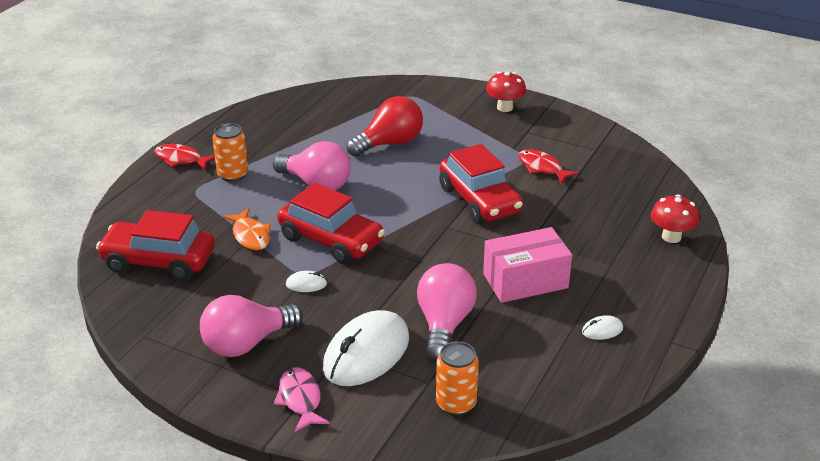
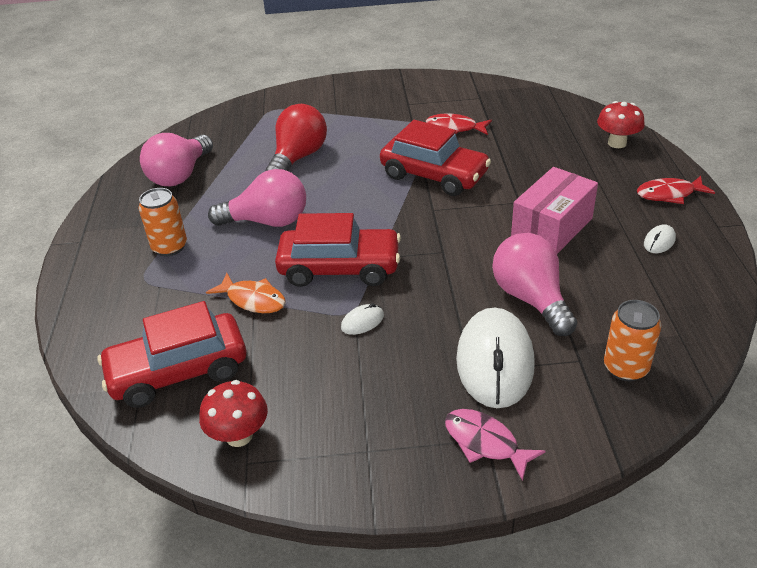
camera: 30 degrees left, 5 degrees up
red fish [155,144,215,170] -> red fish moved to [637,176,715,204]
pink light bulb [200,295,303,357] -> pink light bulb moved to [140,133,213,186]
red mushroom [486,72,526,112] -> red mushroom moved to [199,380,268,447]

